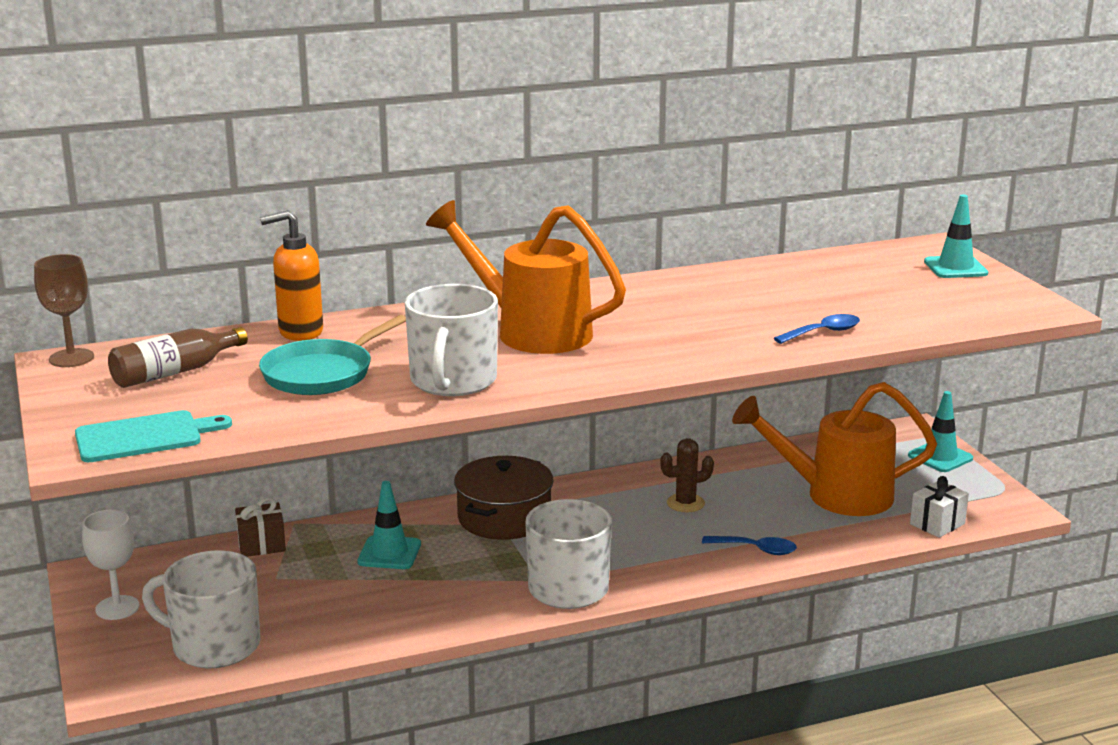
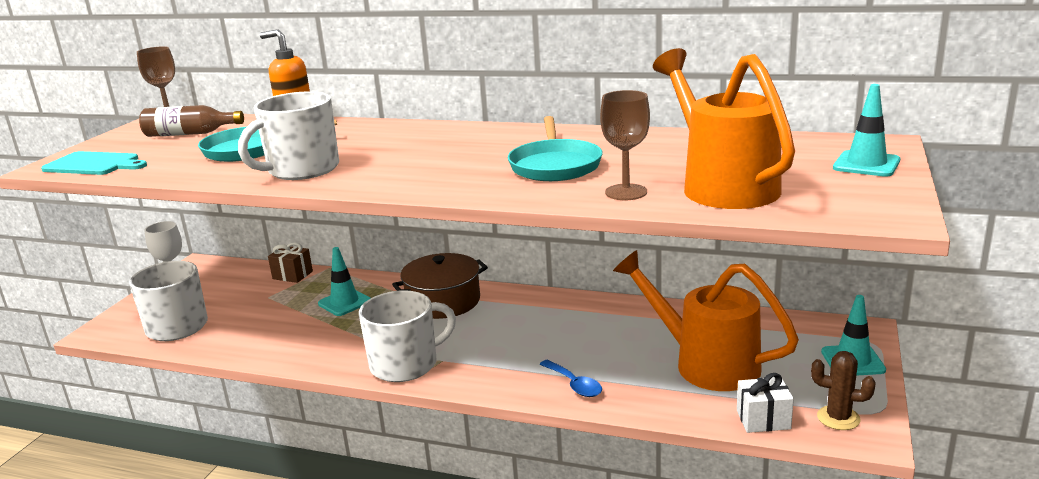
camera: 40 degrees right, 0 degrees up
orange watering can [426,200,626,354] -> orange watering can moved to [653,48,795,209]
brown cactus [660,438,714,512] -> brown cactus moved to [811,351,875,430]
blue spoon [774,314,860,344] -> brown goblet [600,90,650,200]
none -> turquoise pan [507,116,603,181]

